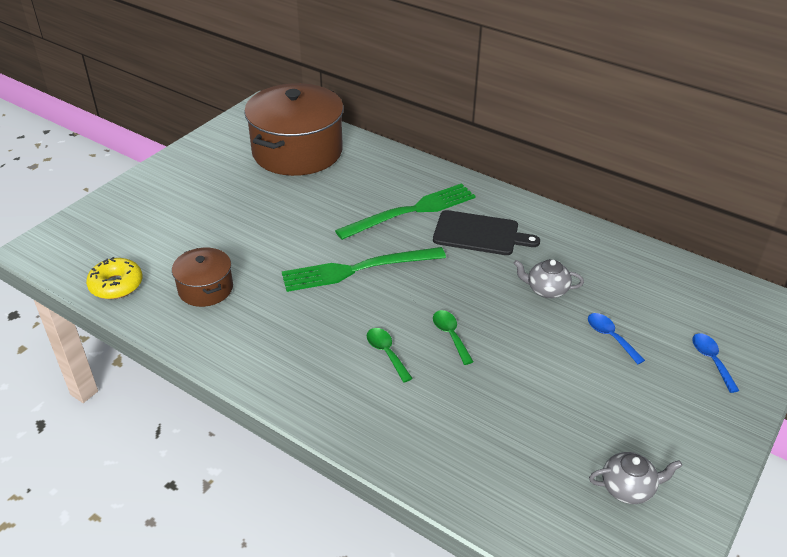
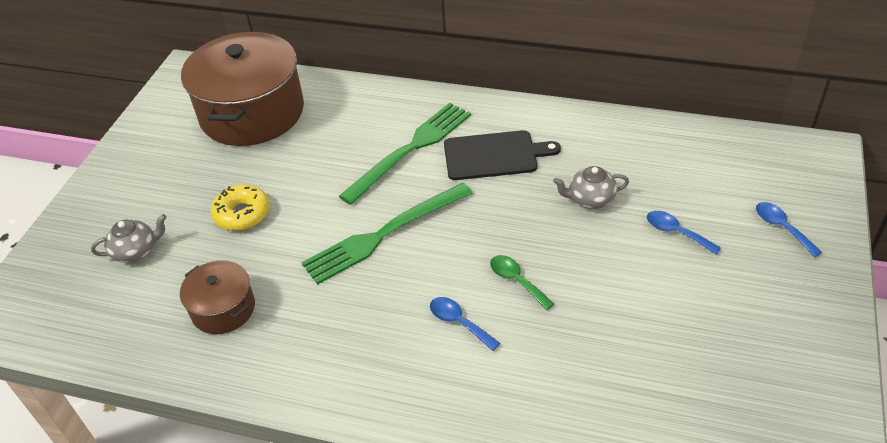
camera: 15 degrees left, 5 degrees up
yellow donut [86,257,143,299] -> yellow donut moved to [211,184,269,231]
green spoon [367,328,413,382] -> blue spoon [430,297,500,351]
grey teapot [589,452,682,504] -> grey teapot moved to [91,214,167,263]

